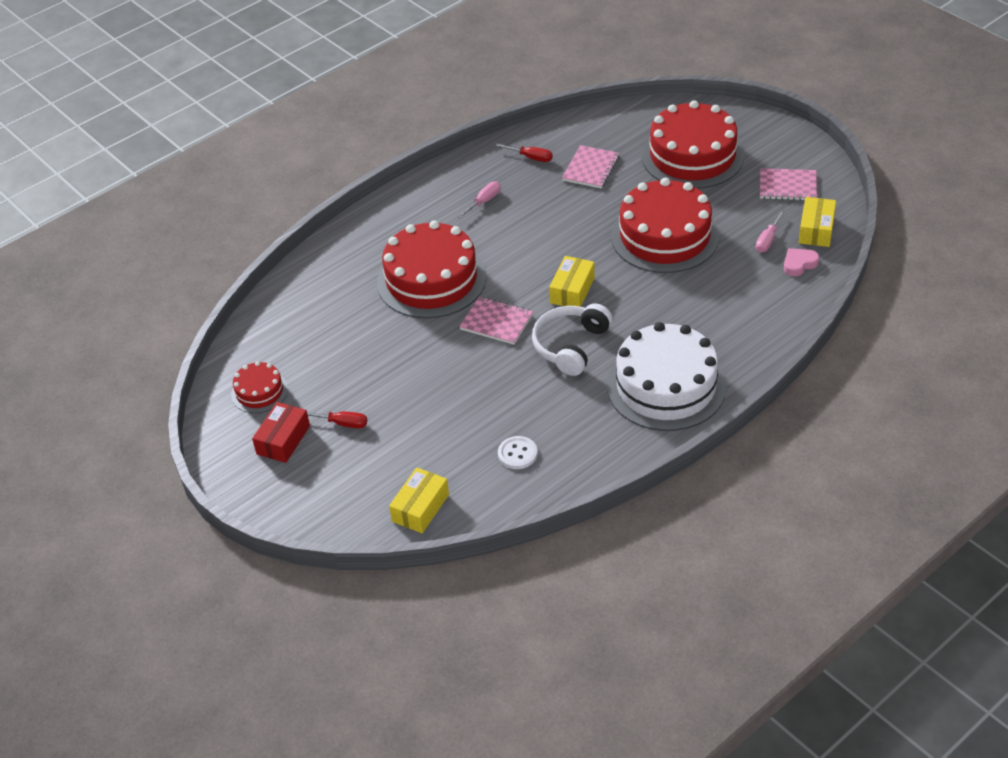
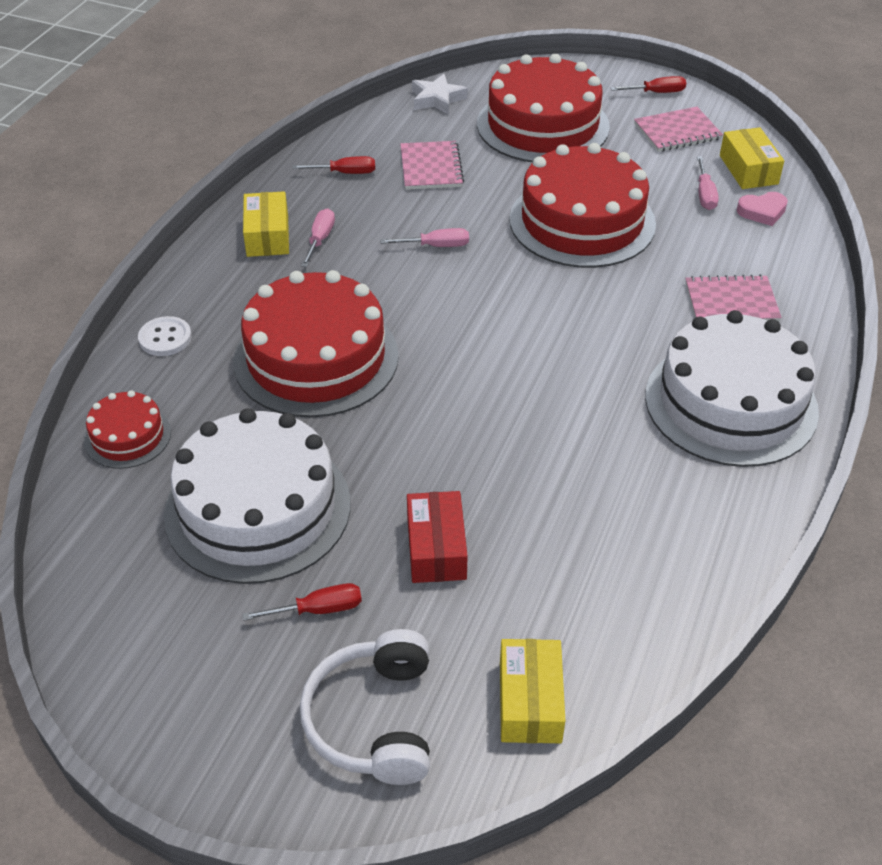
camera: 30 degrees left, 0 degrees up
red cake [231,361,288,413] -> red cake moved to [84,390,171,469]
red box [252,402,310,463] -> red box moved to [407,491,468,583]
pink notebook [459,297,533,345] -> pink notebook moved to [685,274,782,322]
white button [498,436,537,469] -> white button moved to [138,316,192,356]
white headphones [532,303,612,376] -> white headphones moved to [300,629,430,785]
yellow box [549,256,595,307] -> yellow box moved to [243,191,289,257]
pink heart [784,248,819,276] -> pink heart turned 135 degrees counterclockwise [737,192,788,226]
none -> white cake [164,408,350,584]
none -> pink screwdriver [380,228,469,247]
none -> white star [412,74,467,115]
none -> red screwdriver [611,76,686,93]

